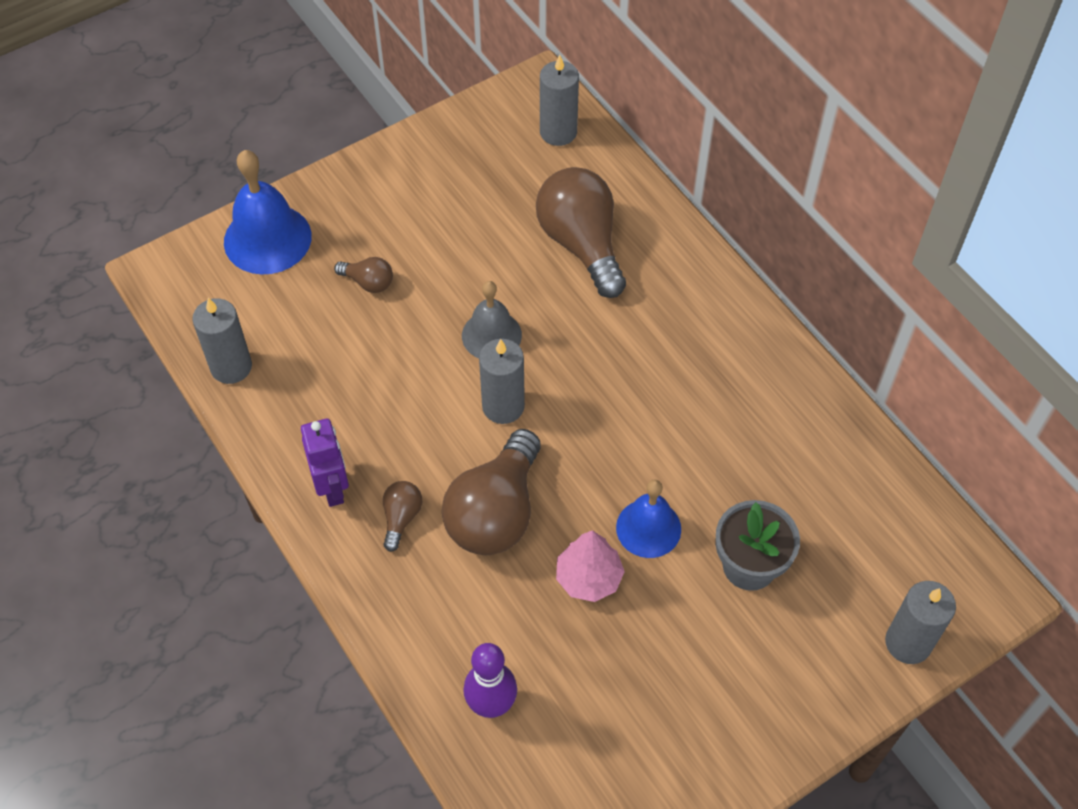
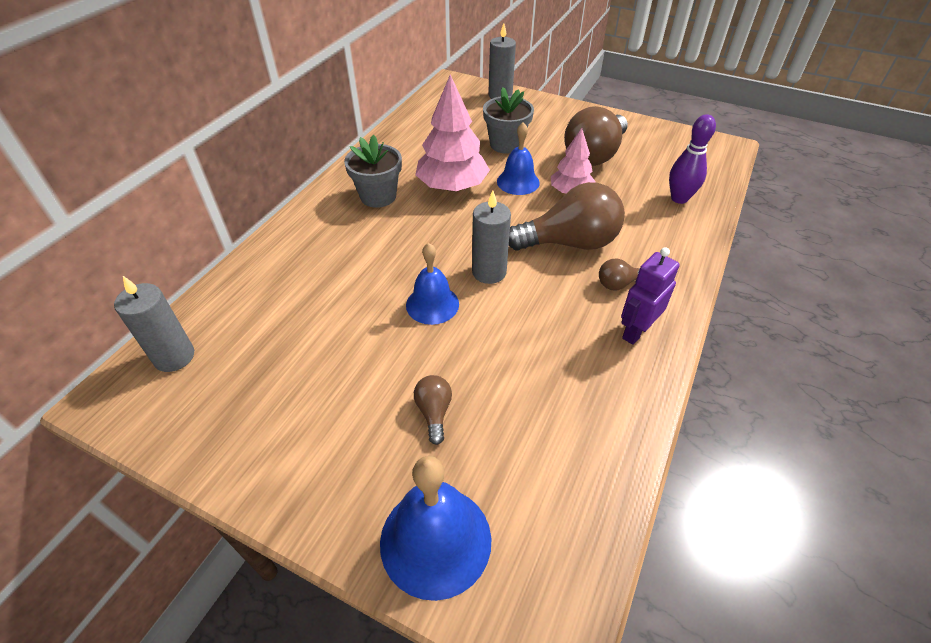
camera: 120 degrees left, 10 degrees down
grey candle [192,298,252,384] -> none
grey bell [462,281,522,358] -> blue bell [406,243,459,325]
brown light bulb [536,167,626,298] -> brown light bulb moved to [564,106,628,166]
none -> grey flower pot [344,135,402,208]
none -> pink tree [415,74,490,191]

